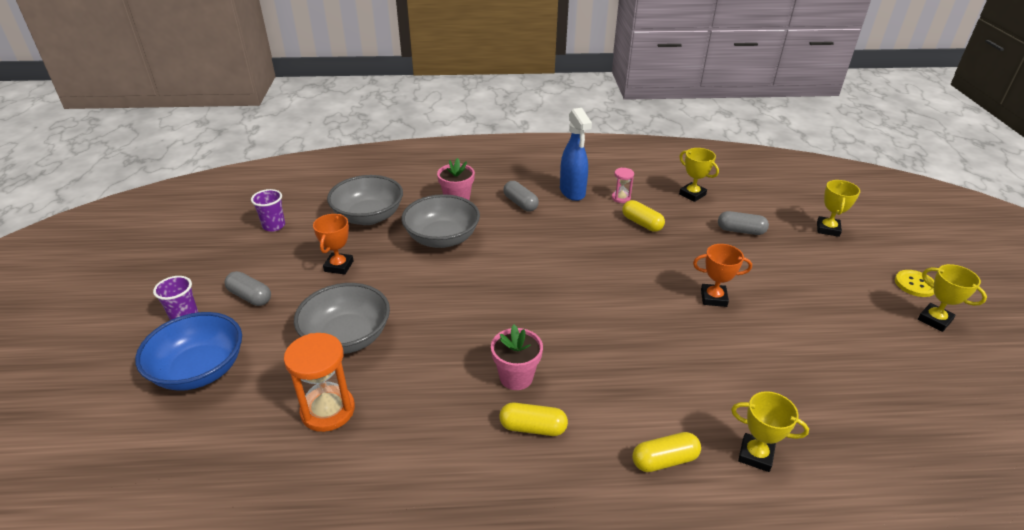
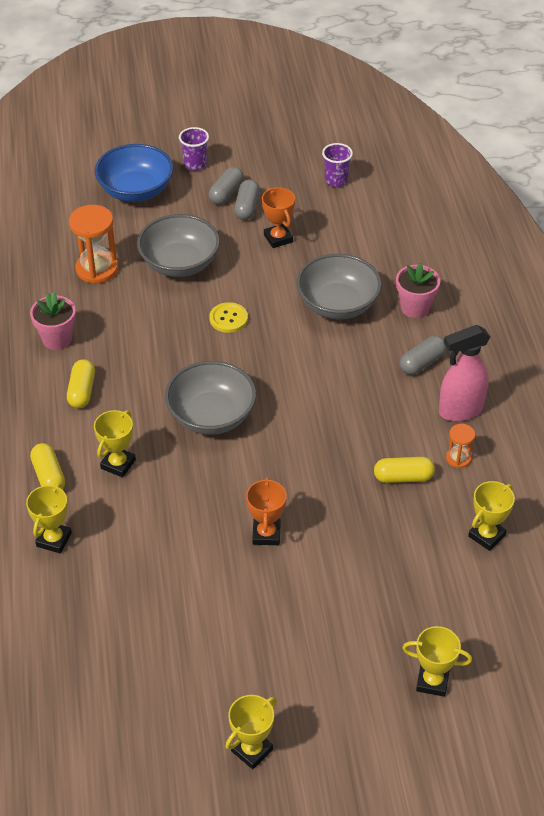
camera: 85 degrees right, 10 degrees up
orange trophy [313,214,354,274] -> orange trophy turned 60 degrees clockwise [262,187,295,248]
grey bowl [327,175,403,225] -> grey bowl moved to [165,361,256,435]
pink flower pot [491,325,543,390] -> pink flower pot moved to [30,292,76,350]
blue spray bottle [560,108,592,201] -> pink spray bottle [439,325,490,421]
pink hourglass [612,168,634,203] -> orange hourglass [446,424,475,468]
yellow capsule [622,200,665,232] -> yellow capsule turned 45 degrees clockwise [374,457,435,483]
grey capsule [718,211,769,235] -> grey capsule moved to [234,179,260,220]
yellow button [895,270,934,297] -> yellow button moved to [209,302,248,333]
none -> yellow trophy [94,410,136,477]

